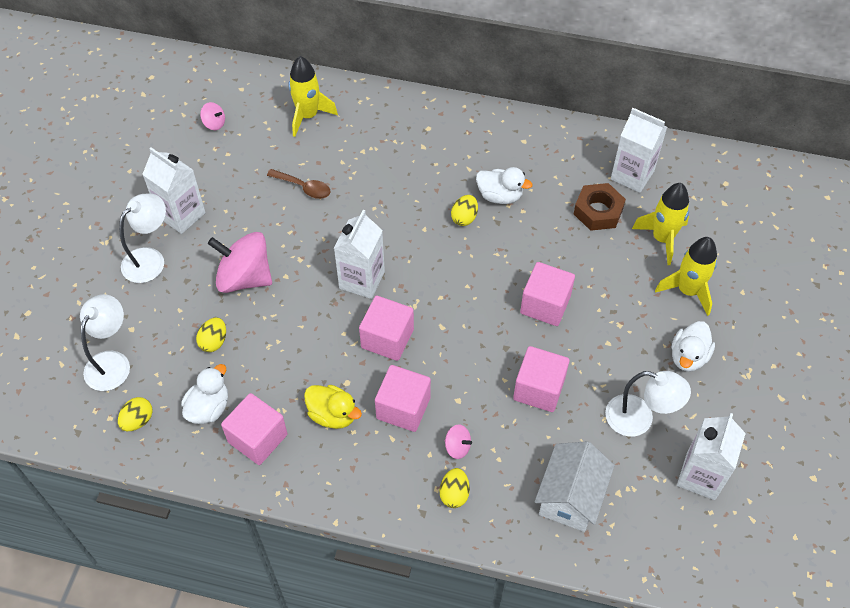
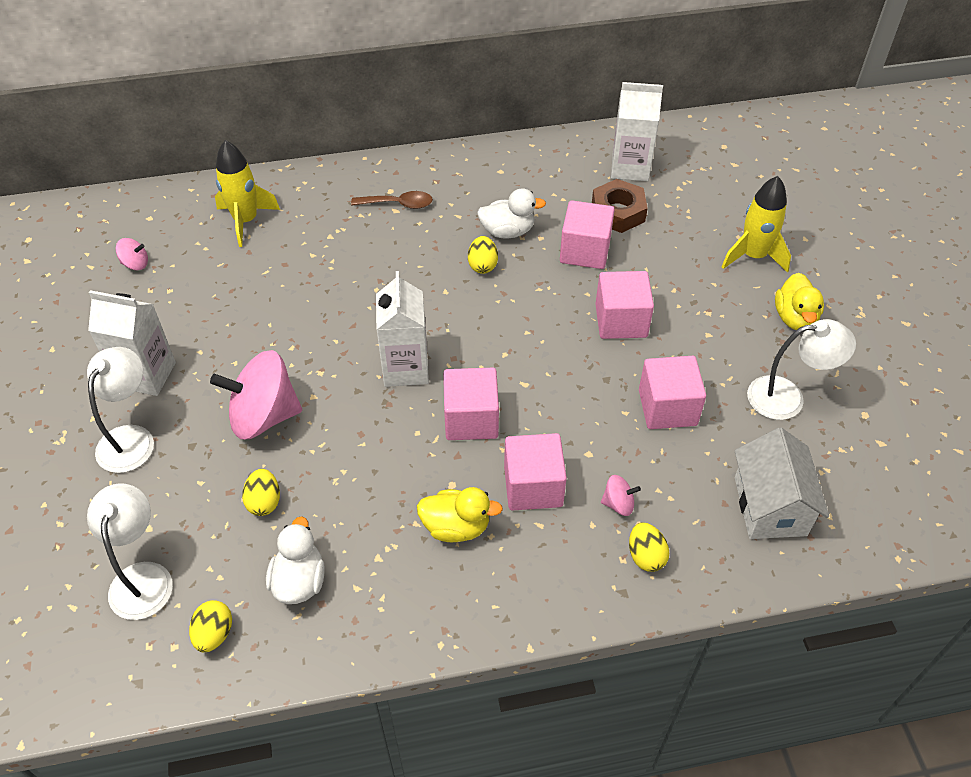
camera: 25 degrees left, 5 degrees down
pink cube [221,393,287,465] -> pink cube moved to [560,200,615,269]
brown spoon [267,169,331,199] -> brown spoon moved to [351,191,433,209]
yellow rocket [632,183,689,265] -> none
white duck [672,321,715,372] -> yellow duck [775,273,824,330]
white carton [677,413,746,500] -> none

